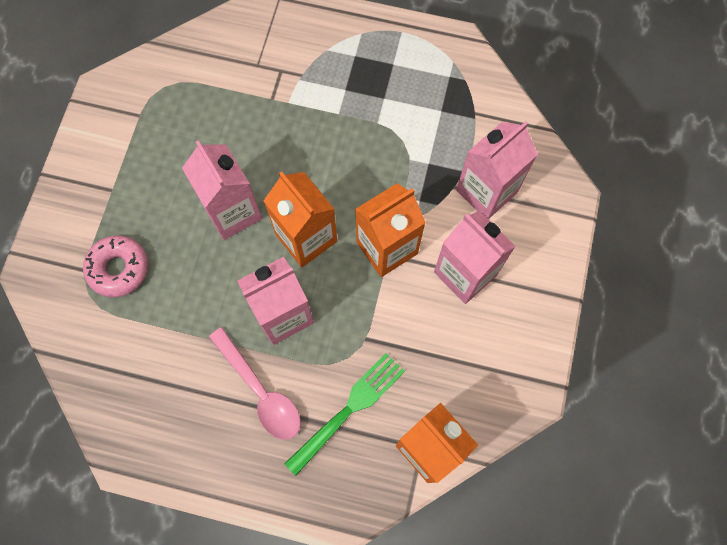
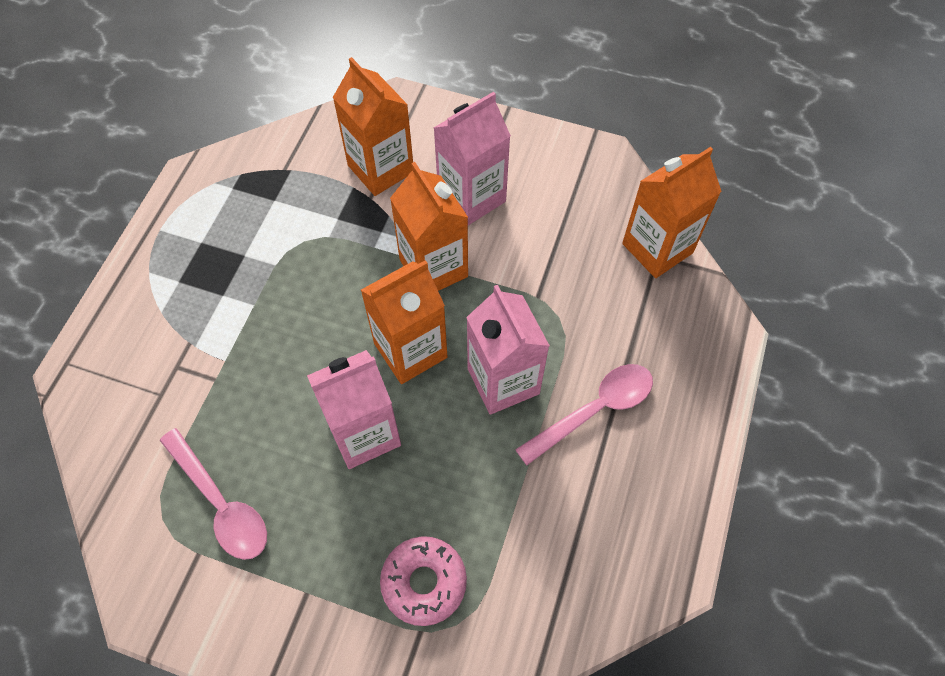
camera: 85 degrees left, 10 degrees down
green fork [285,353,405,476] -> none
pink carton [456,121,538,219] -> orange carton [333,57,413,196]
none -> pink spoon [160,428,267,560]

